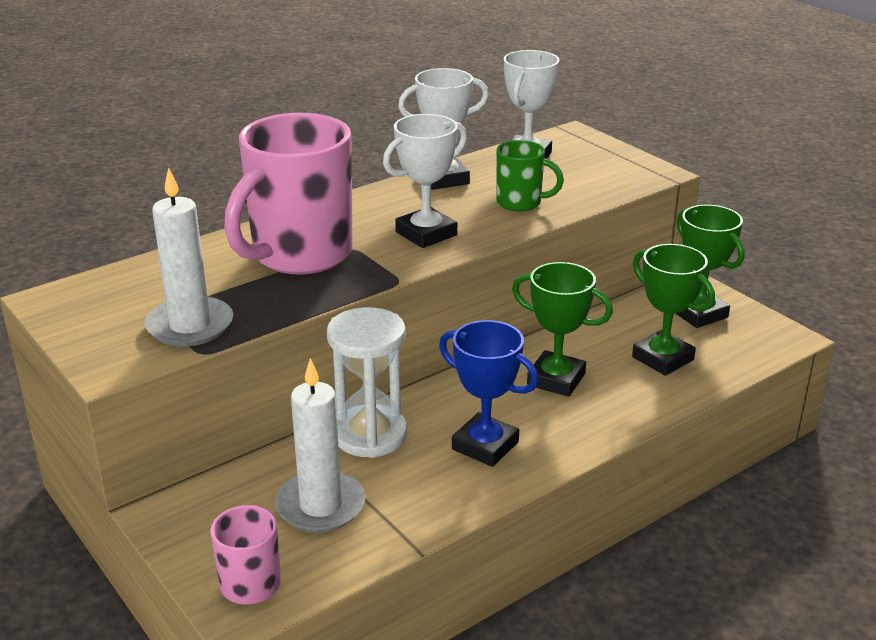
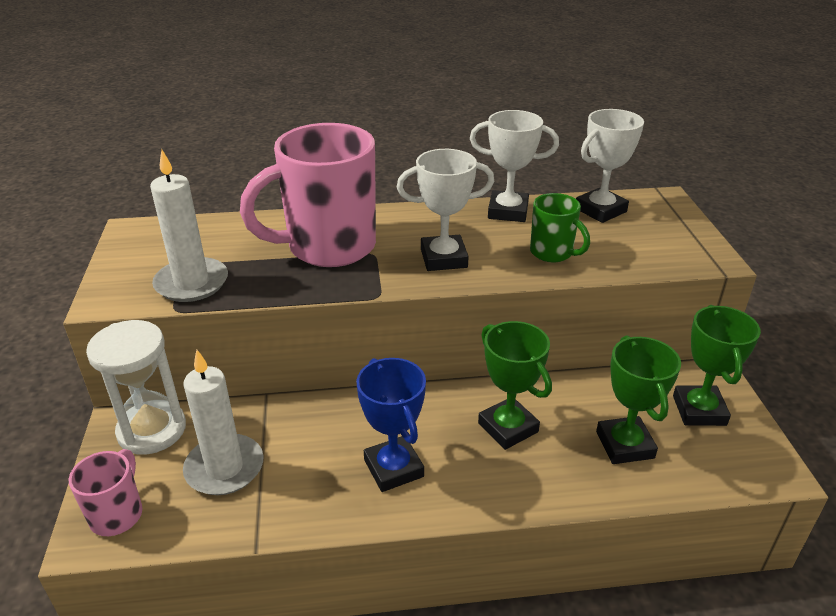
camera: 30 degrees right, 5 degrees up
white hourglass [327,307,407,458] -> white hourglass moved to [86,320,186,455]

